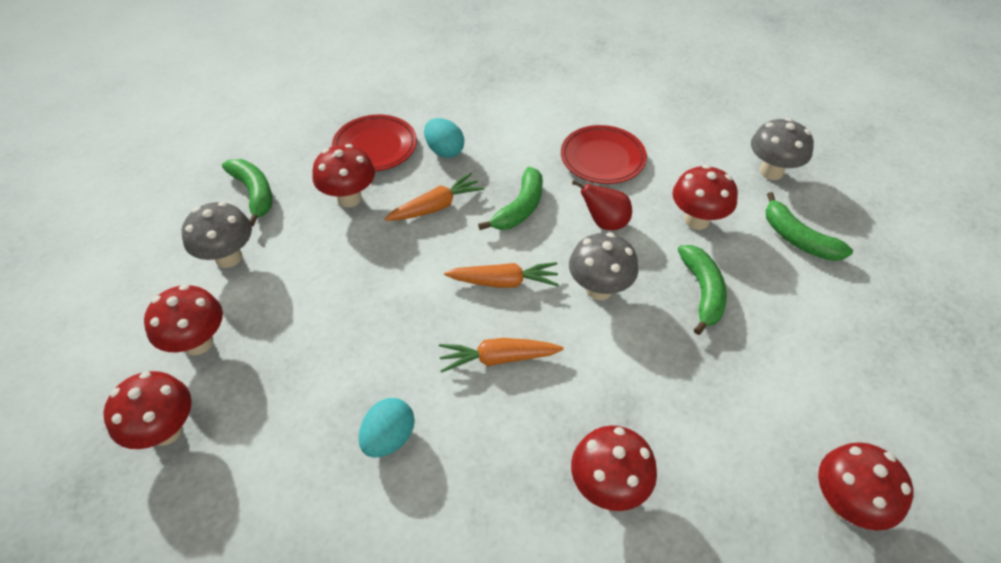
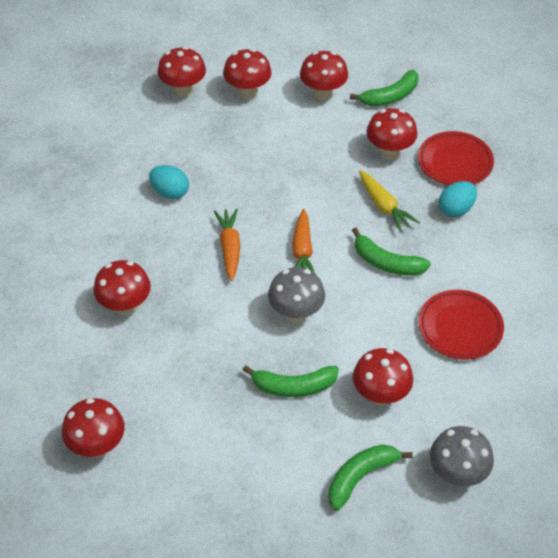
camera: 90 degrees right, 0 degrees up
grey mushroom [182,202,252,268] -> red mushroom [300,51,348,101]
orange carrot [385,173,484,220] -> yellow carrot [359,170,420,233]
red pear [572,180,632,230] -> none

